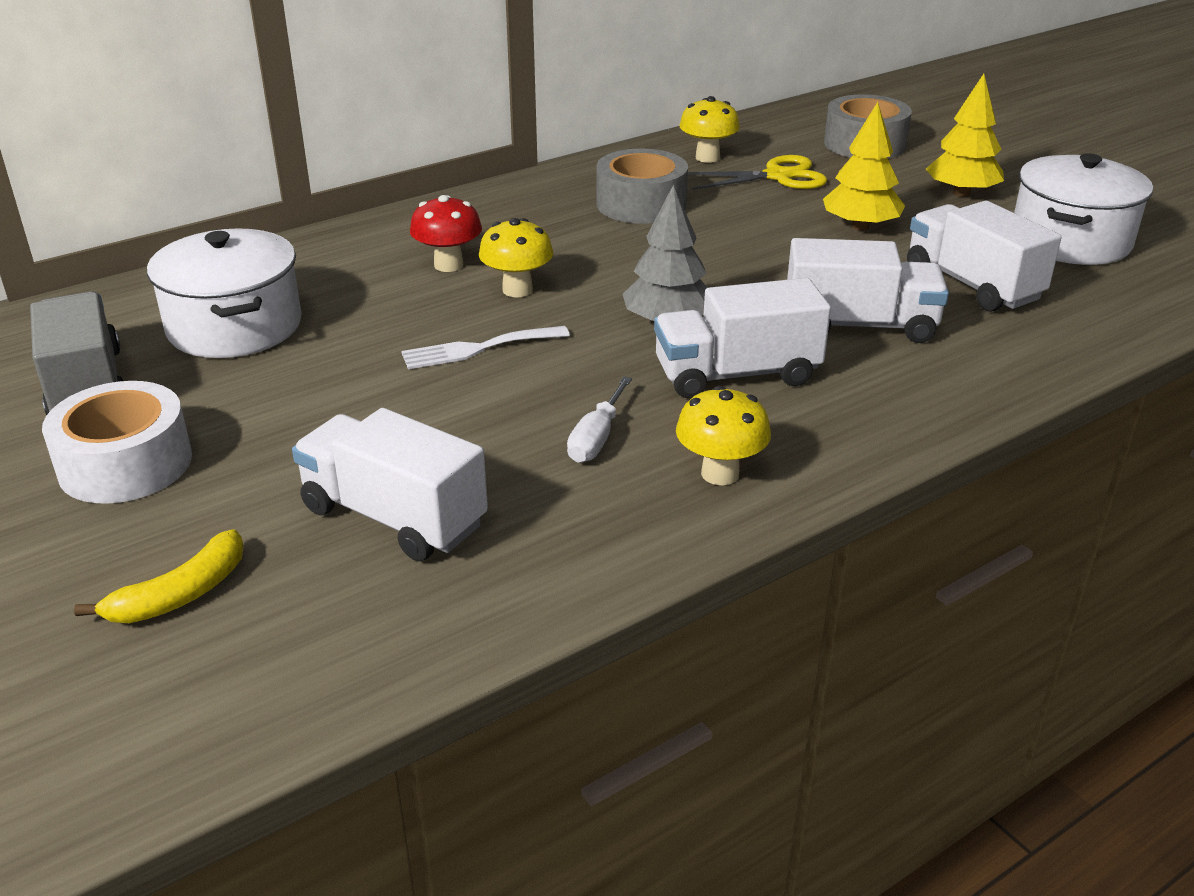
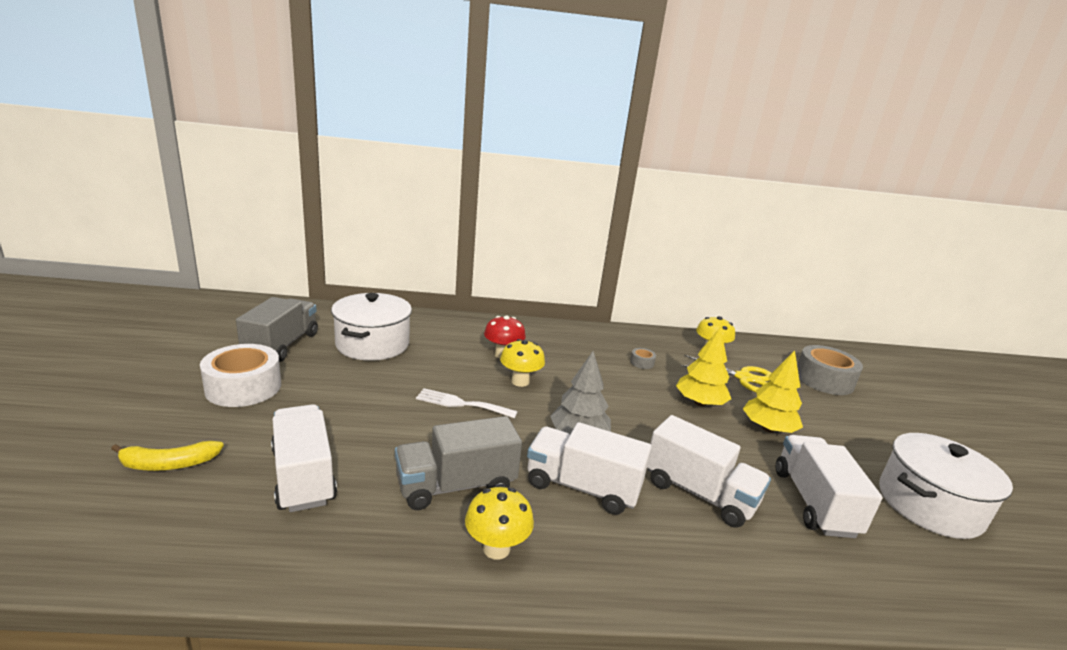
camera: 30 degrees right, 10 degrees down
white screwdriver [567,377,632,463] -> grey truck [395,416,522,510]
grey tape [596,149,688,224] -> grey tape [630,348,656,369], size x0.43
yellow tree [926,74,1004,197] -> yellow tree moved to [676,327,731,407]

